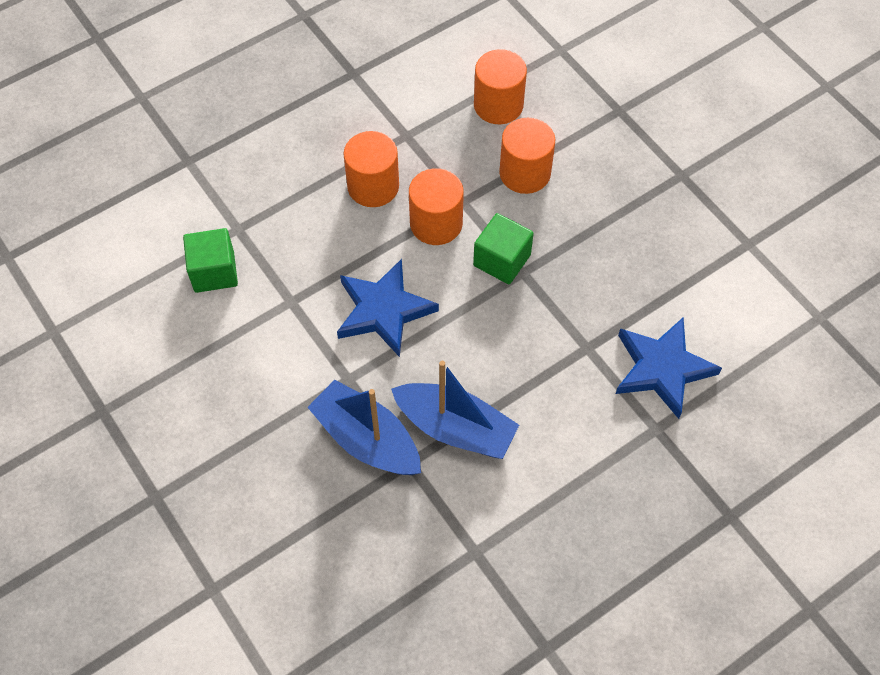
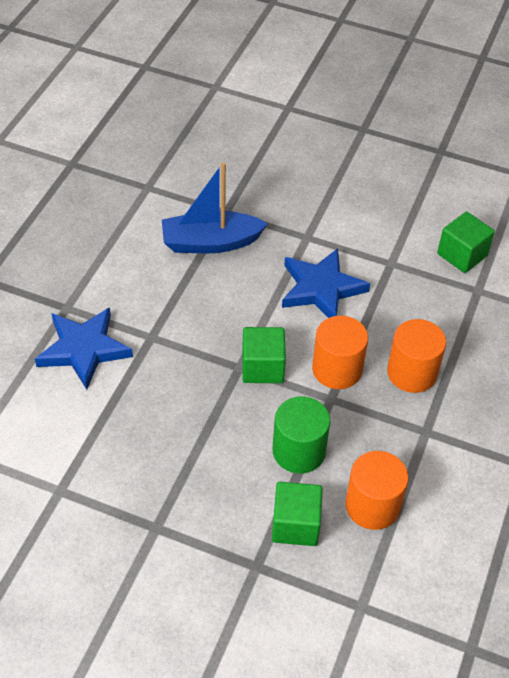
camera: 145 degrees right, 10 degrees down
blue boat [307,380,421,475] -> none
orange cylinder [499,118,555,194] -> green cylinder [272,396,330,474]
none -> green cube [272,482,323,546]

